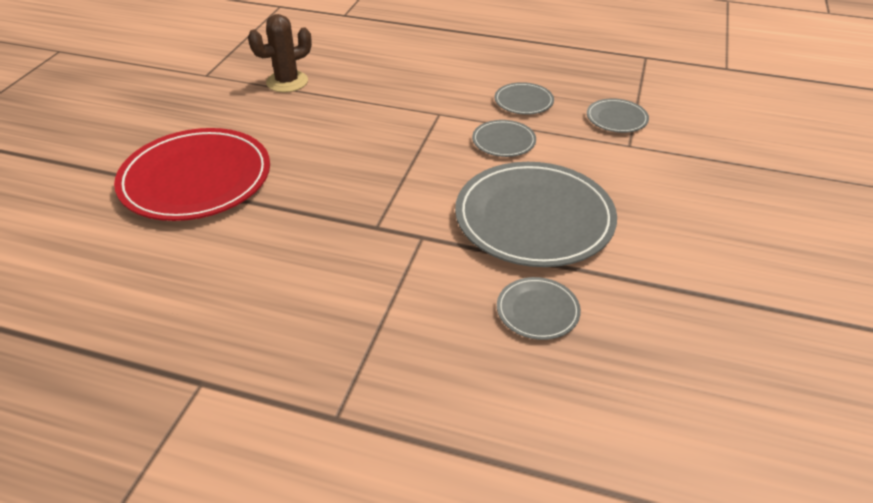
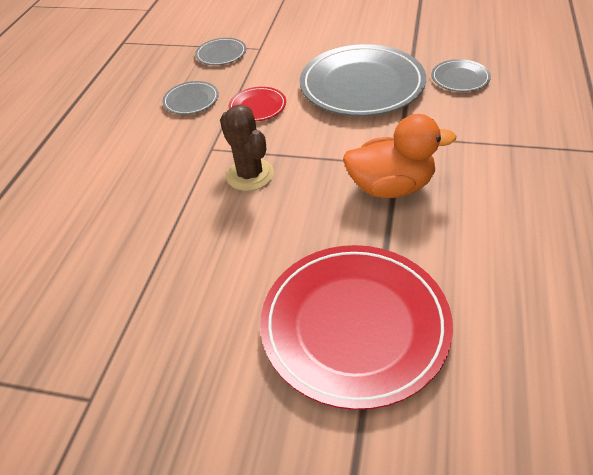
camera: 90 degrees left, 5 degrees up
brown cactus [248,14,312,92] -> brown cactus moved to [220,105,274,191]
grey plate [472,120,536,157] -> red plate [228,87,286,121]
none -> orange duck [343,114,456,198]

